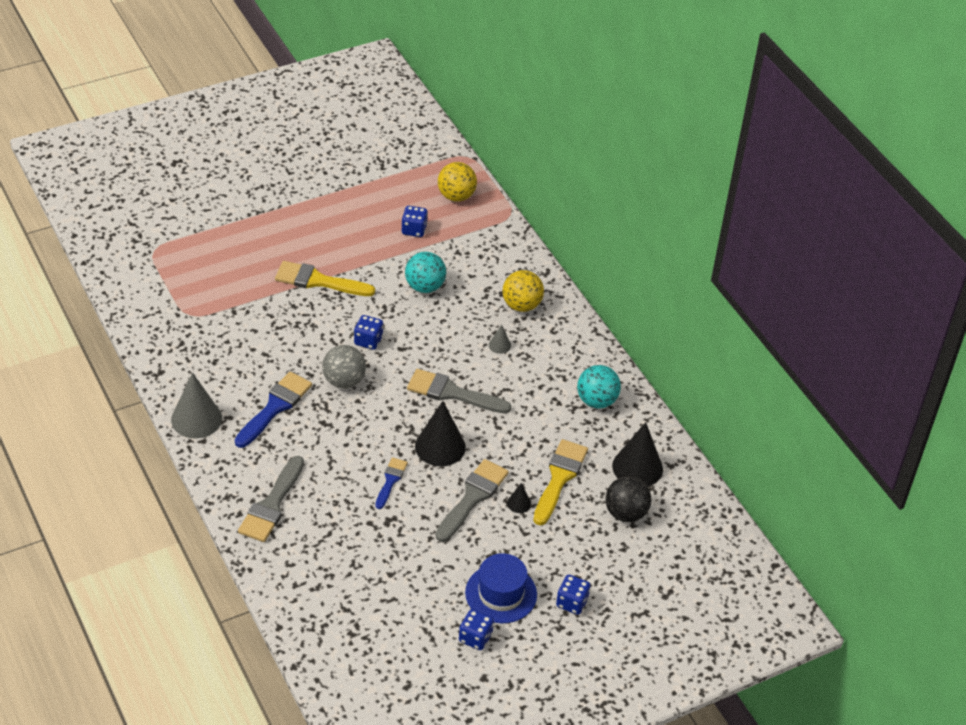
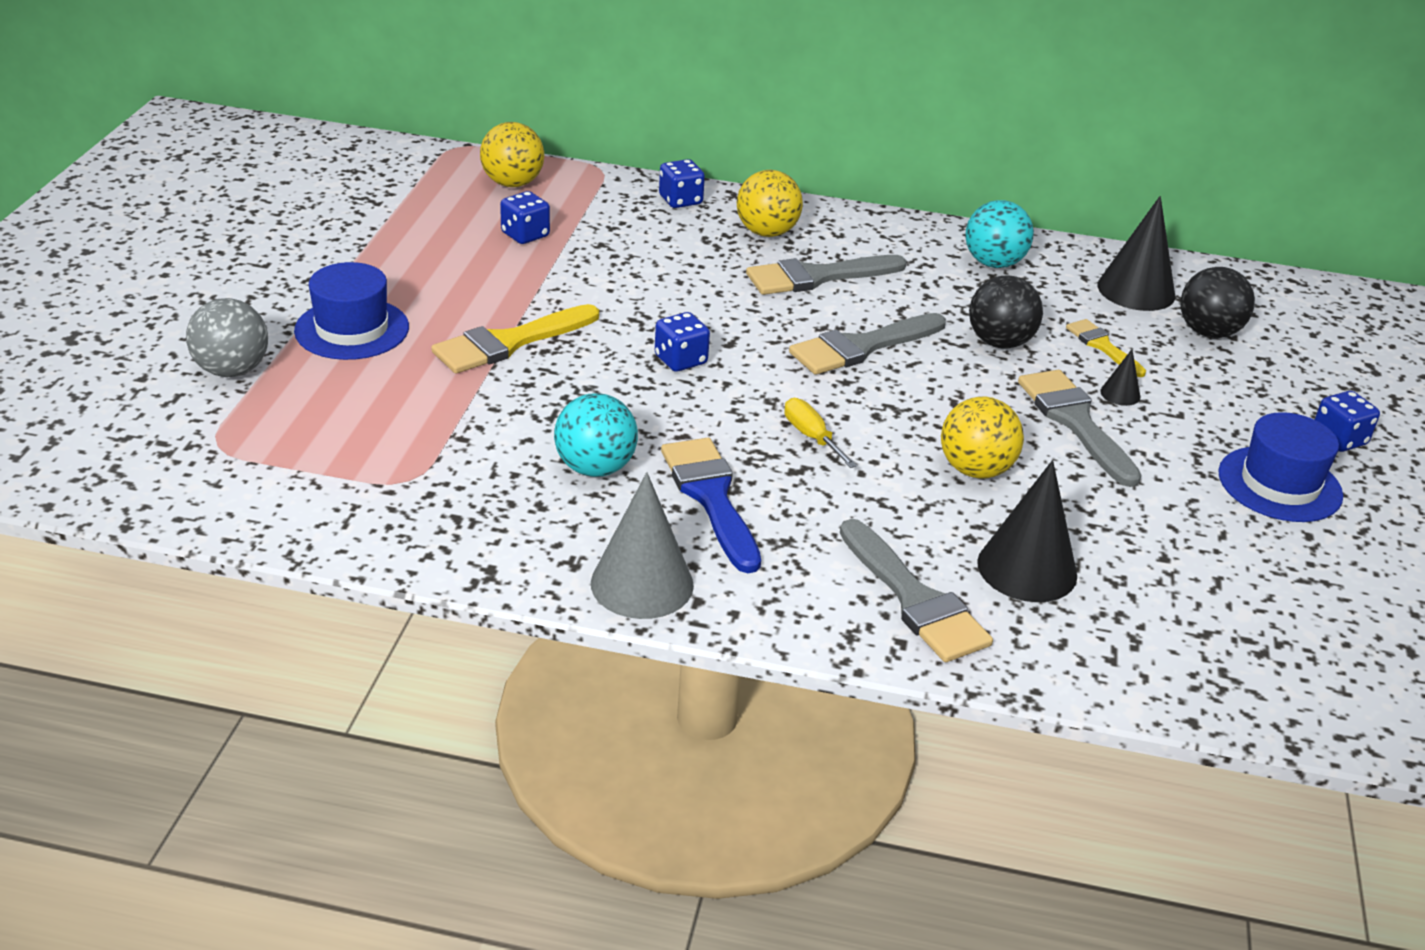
camera: 50 degrees left, 10 degrees down
grey ball [322,345,366,388] -> grey ball moved to [186,298,268,377]
blue brush [375,457,408,509] -> yellow ball [941,397,1024,478]
turquoise ball [405,252,446,293] -> turquoise ball moved to [554,393,638,477]
black cone [415,401,466,466] -> black cone moved to [977,460,1077,602]
blue dice [459,609,494,650] -> blue dice moved to [659,159,705,208]
grey cone [489,325,511,354] -> grey brush [746,255,907,295]
yellow brush [533,439,588,525] -> yellow brush [1066,319,1146,377], size x0.59
none -> blue hat [294,262,409,360]
none -> yellow screwdriver [784,398,857,468]
none -> black ball [969,276,1043,349]

